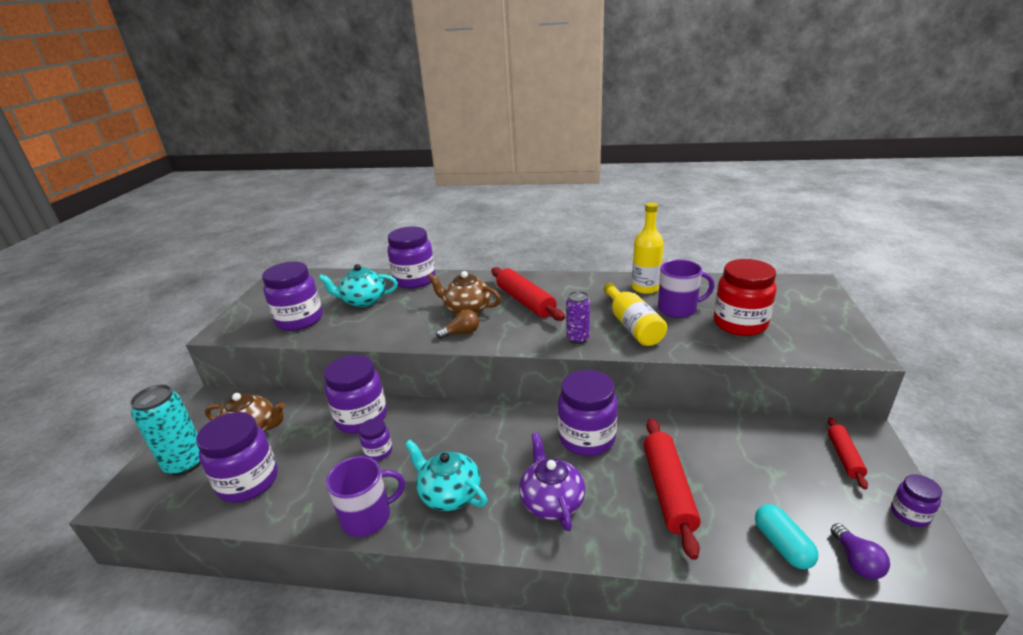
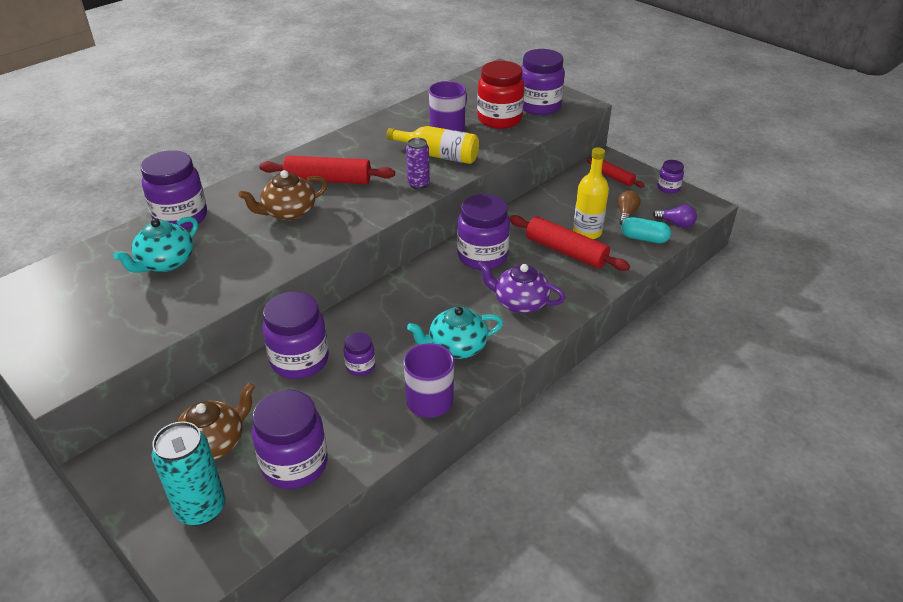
camera: 55 degrees left, 10 degrees up
purple jar [262,262,322,331] -> purple jar moved to [521,49,565,115]
brown light bulb [436,310,479,339] -> brown light bulb moved to [618,190,640,225]
yellow bottle [632,202,664,294] -> yellow bottle moved to [573,147,609,239]

